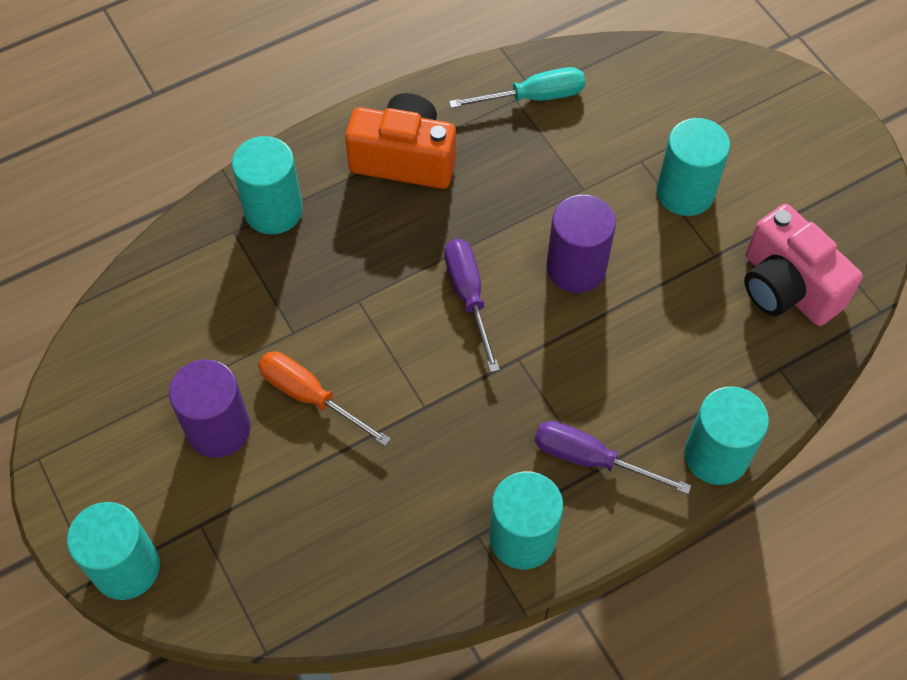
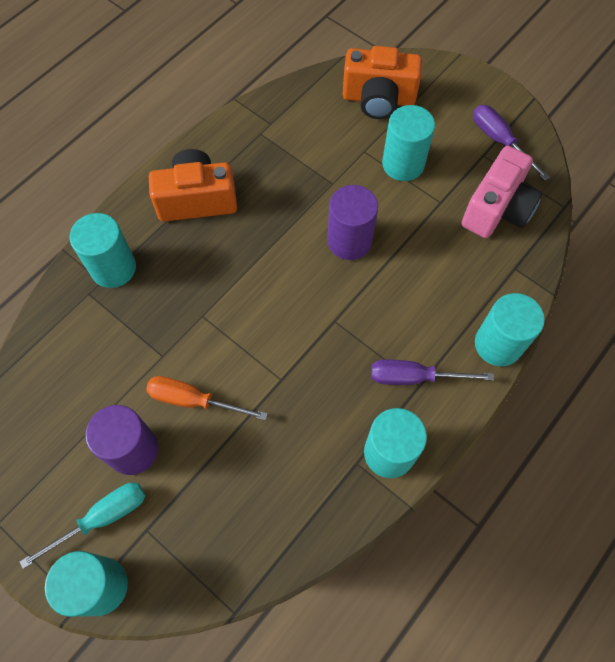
camera: 20 degrees left, 5 degrees up
purple screwdriver [444,239,500,372] -> purple screwdriver moved to [473,105,550,181]
turquoise screwdriver [449,67,585,108] -> turquoise screwdriver moved to [20,483,145,569]
pink camera [744,204,863,326] -> pink camera turned 90 degrees counterclockwise [462,146,543,238]
none -> orange camera [343,46,422,119]

